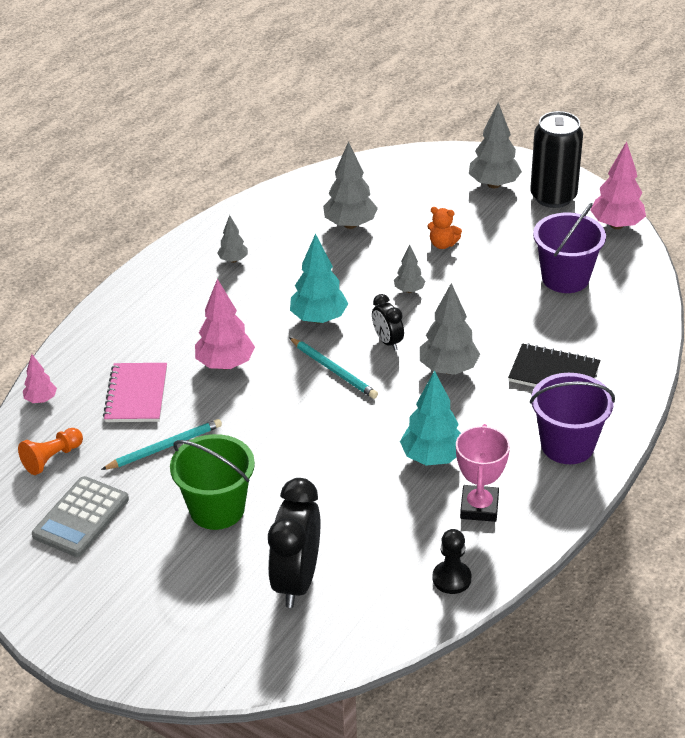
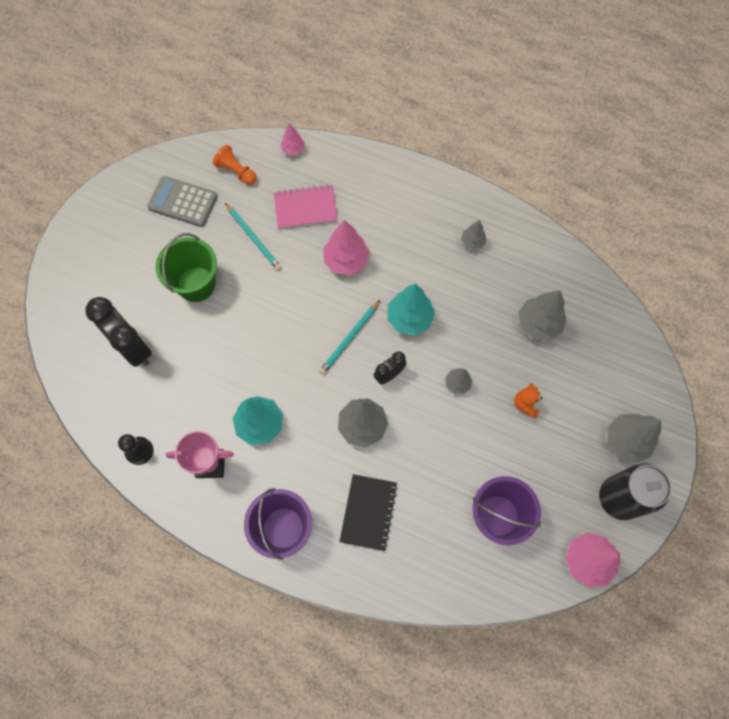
camera: 80 degrees right, 30 degrees up
black clock [268,478,320,608] -> black clock turned 45 degrees clockwise [85,297,152,367]

